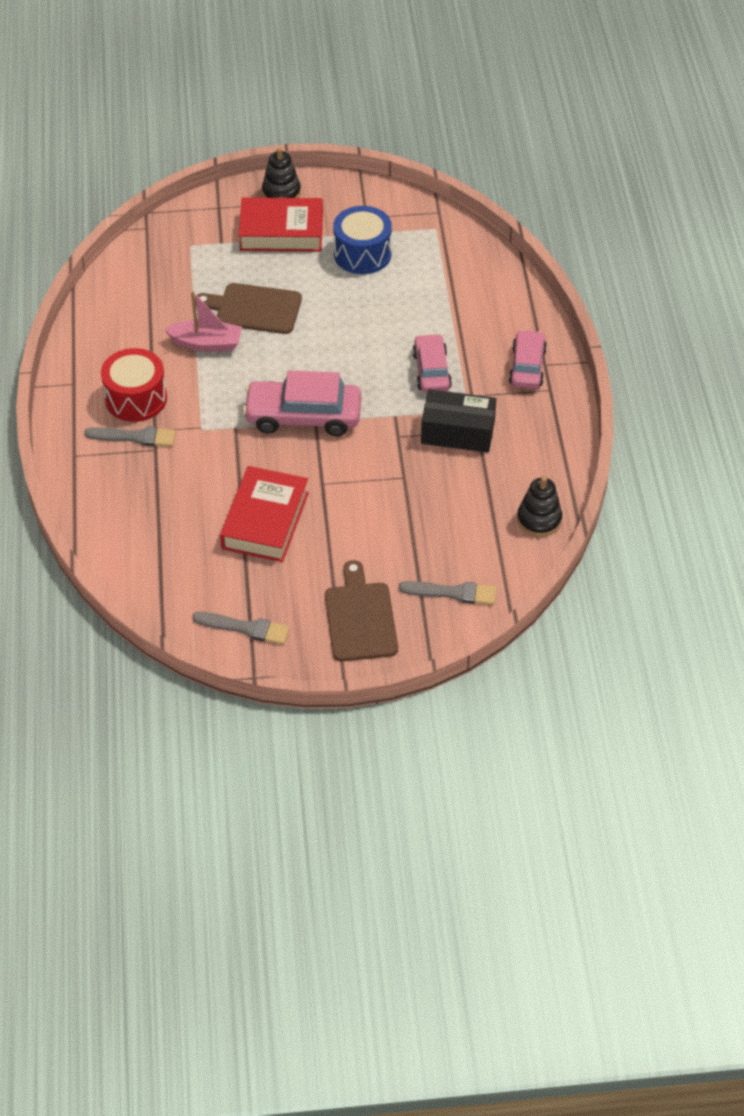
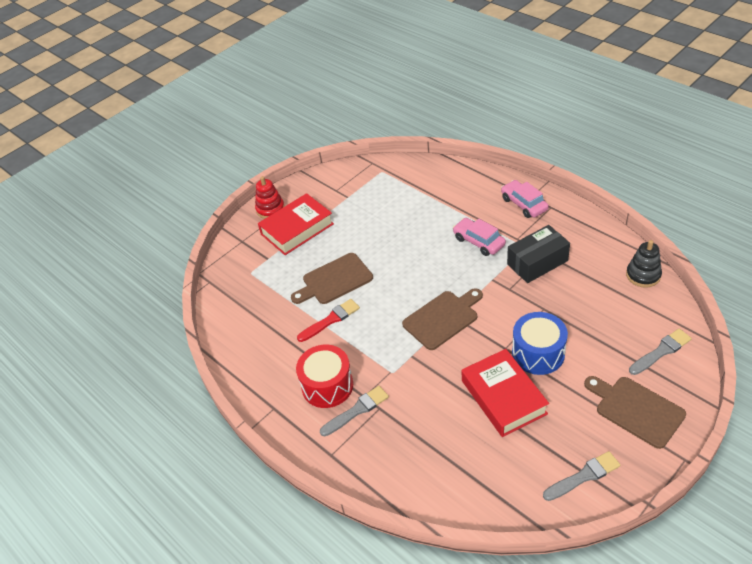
camera: 35 degrees left, 5 degrees down
pink boat [164,291,242,351] -> red brush [297,299,360,342]
pink car [243,370,361,437] -> brown cutting board [402,288,483,350]
black stacking toy [262,148,301,198] -> red stacking toy [255,176,285,219]
blue drum [333,206,392,274] -> blue drum moved to [512,312,568,375]

